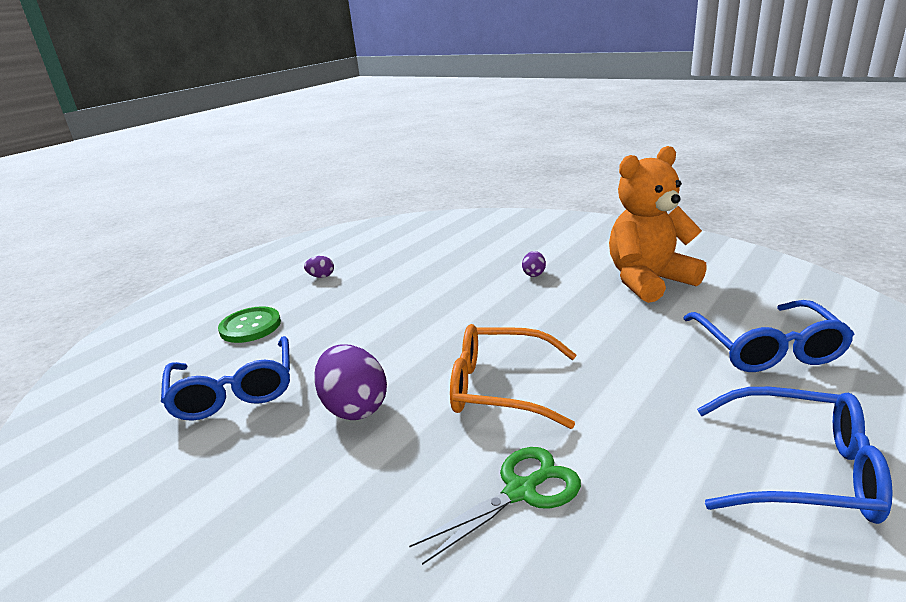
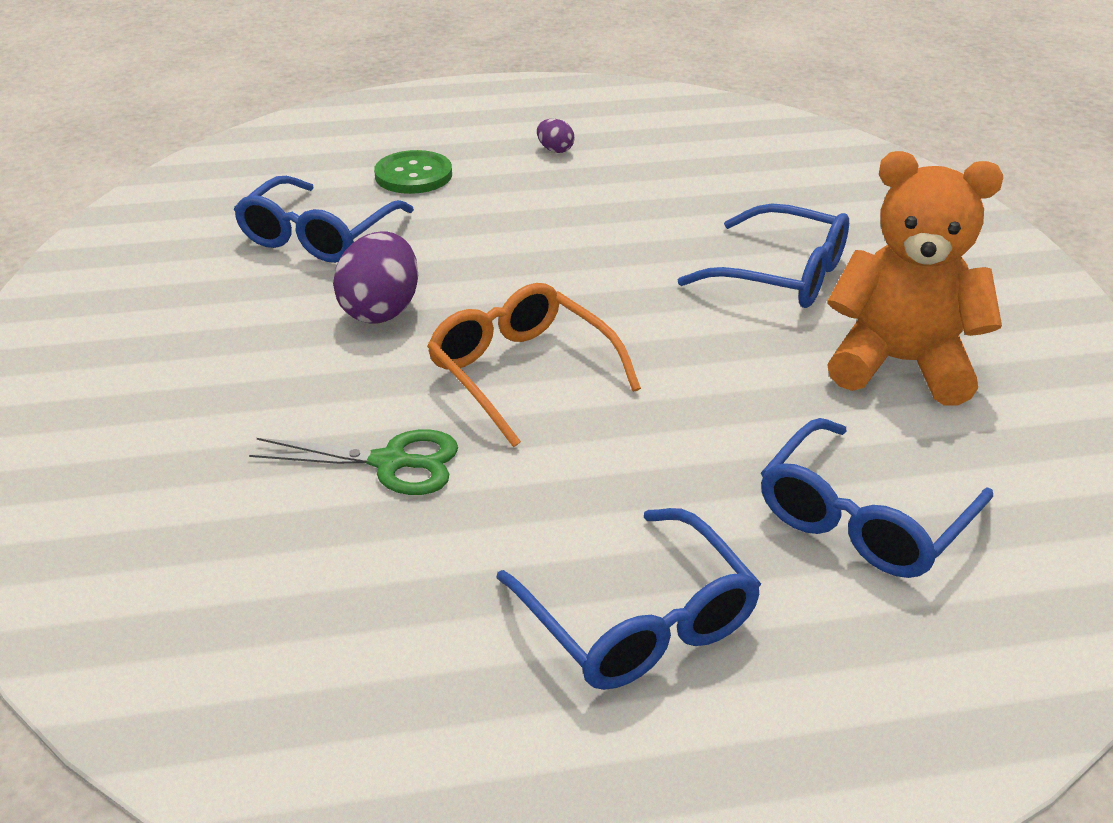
camera: 40 degrees right, 10 degrees up
purple egg [522,251,546,277] -> blue glasses [678,203,849,308]

